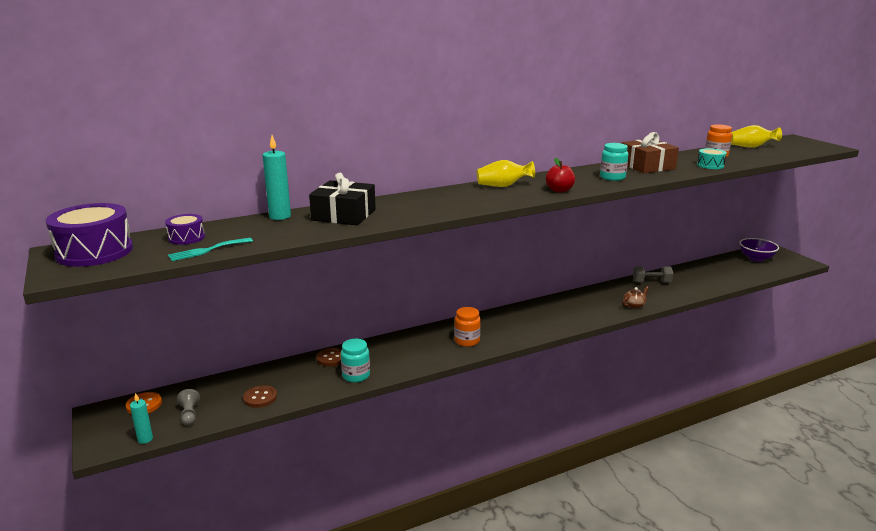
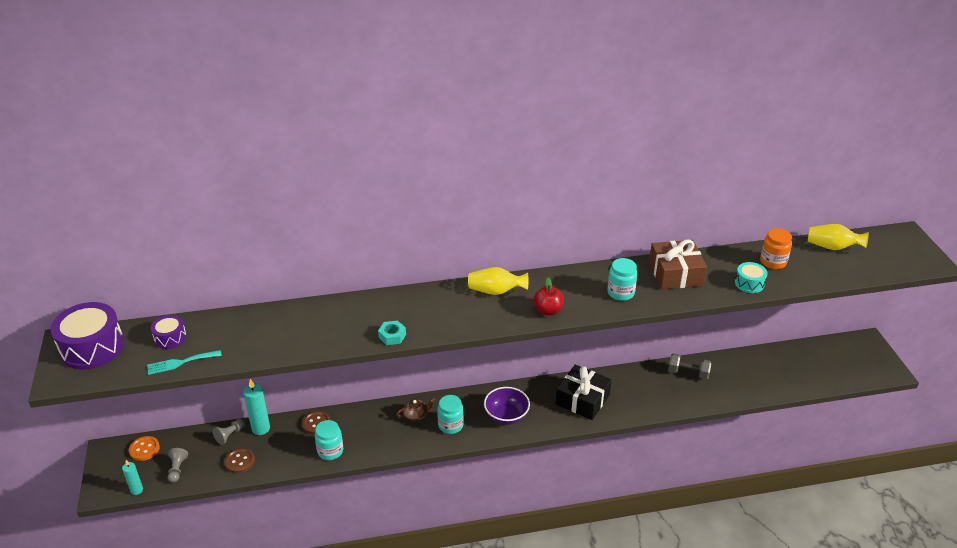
camera: 15 degrees right, 15 degrees up
turquoise candle [263,135,291,220] -> turquoise candle moved to [243,379,270,435]
black gift [309,173,376,225] -> black gift moved to [556,365,612,420]
orange jar [454,307,481,347] -> turquoise jar [437,395,464,434]
brown teapot [623,286,649,309] -> brown teapot moved to [396,398,435,421]
purple bowl [740,238,779,262] -> purple bowl moved to [484,387,530,425]
none -> grey pawn [213,419,245,445]
none -> turquoise nut [378,320,406,345]

